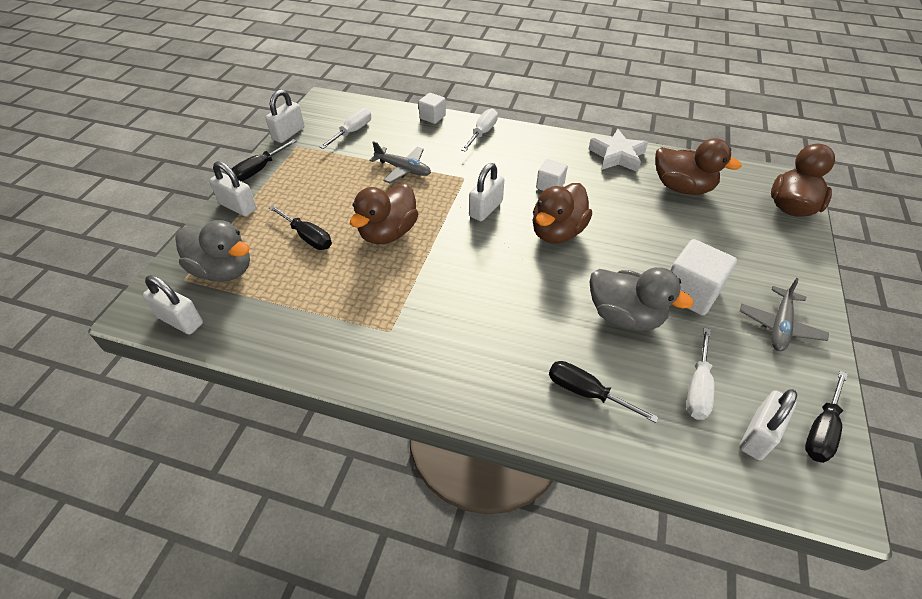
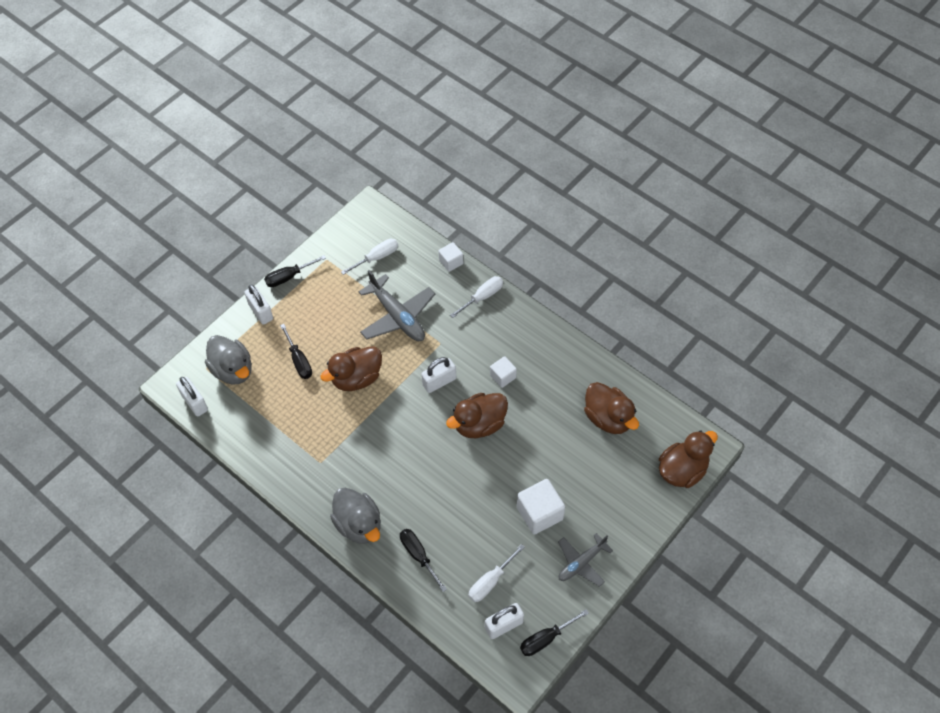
camera: 25 degrees right, 10 degrees up
white padlock [266,89,304,143] -> none
grey plane [369,141,431,183] -> grey plane [358,270,435,341], size x1.58
white star [589,129,648,172] -> none
grey duck [590,267,694,331] -> grey duck moved to [330,488,381,543]

